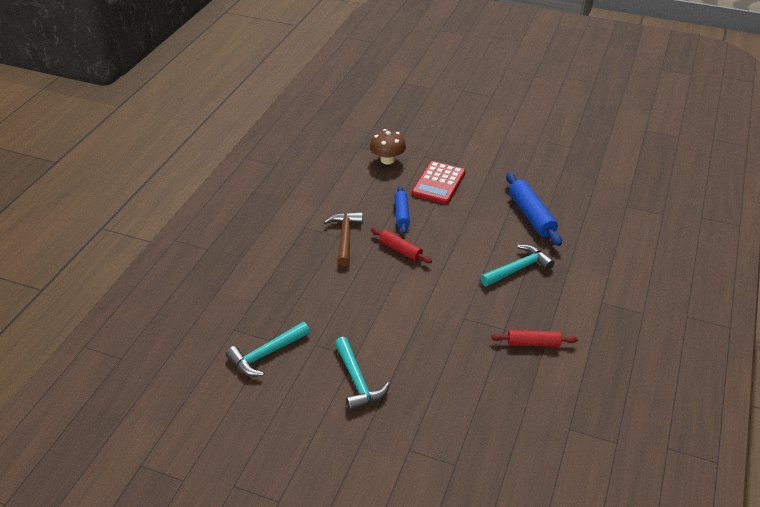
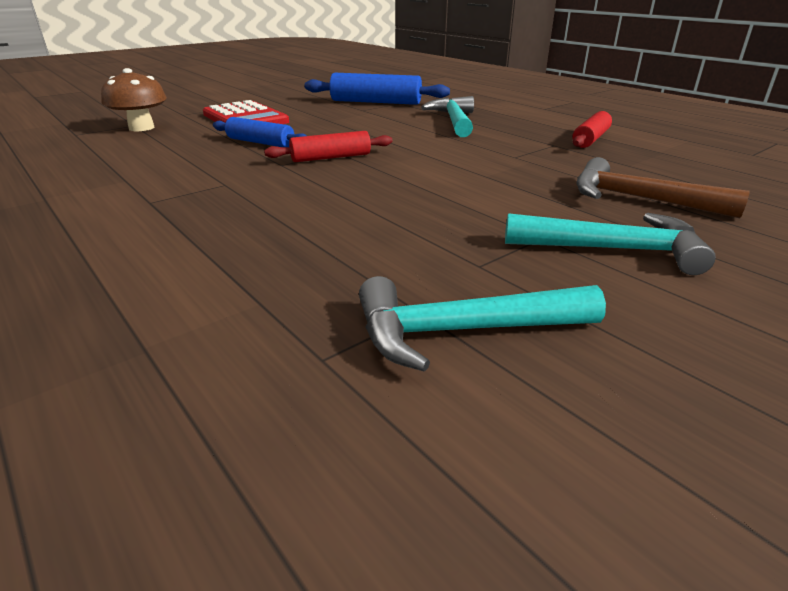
camera: 60 degrees left, 10 degrees down
turquoise hammer [226,322,310,376] -> turquoise hammer turned 90 degrees clockwise [359,276,606,372]
brown hammer [324,212,363,266] -> brown hammer moved to [576,157,750,218]

